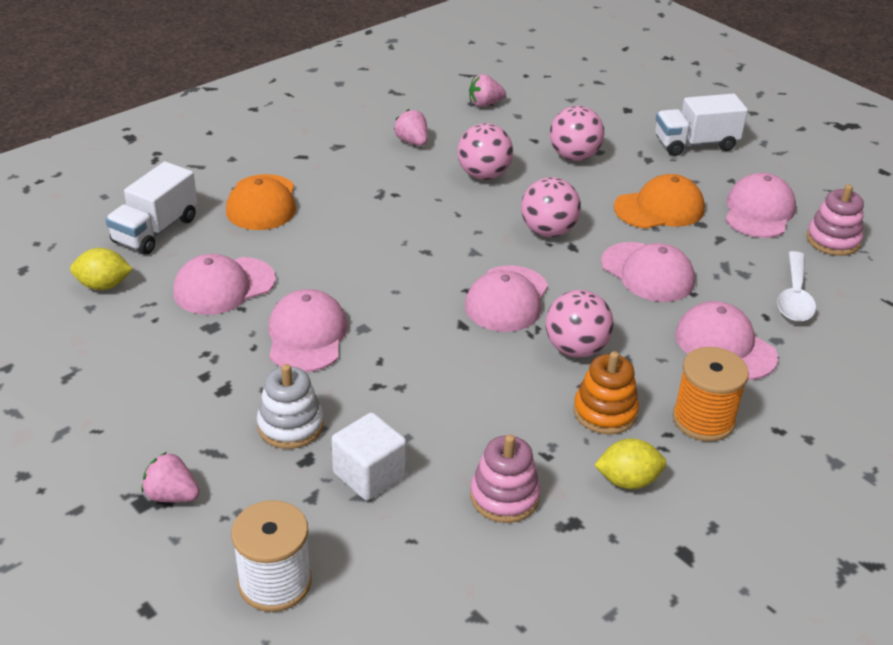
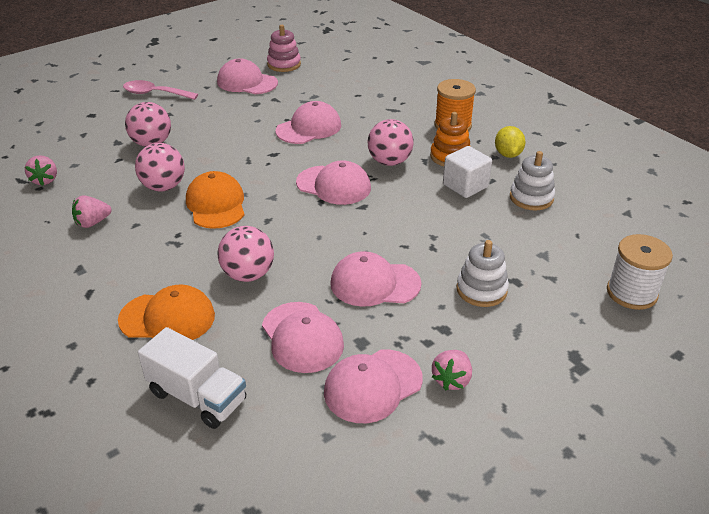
camera: 85 degrees left, 0 degrees up
yellow lemon [70,248,133,290] -> none
pink strawberry [141,452,200,502] -> pink strawberry moved to [432,350,472,390]
white cube [331,412,407,500] -> white cube moved to [443,146,492,198]
pink stacking toy [470,434,541,523] -> white stacking toy [510,151,555,211]
pink ball [521,177,581,237] -> pink ball moved to [217,226,274,282]
orange cap [614,174,705,229] -> orange cap moved to [186,171,245,229]
white truck [655,93,748,156] -> pink spoon [123,80,198,100]
pink cap [675,301,778,380] -> pink cap moved to [324,350,423,423]
white spoon [777,251,816,322] -> none

